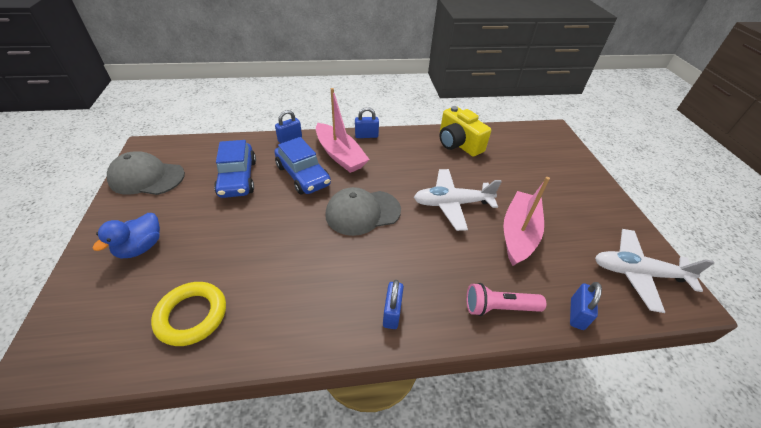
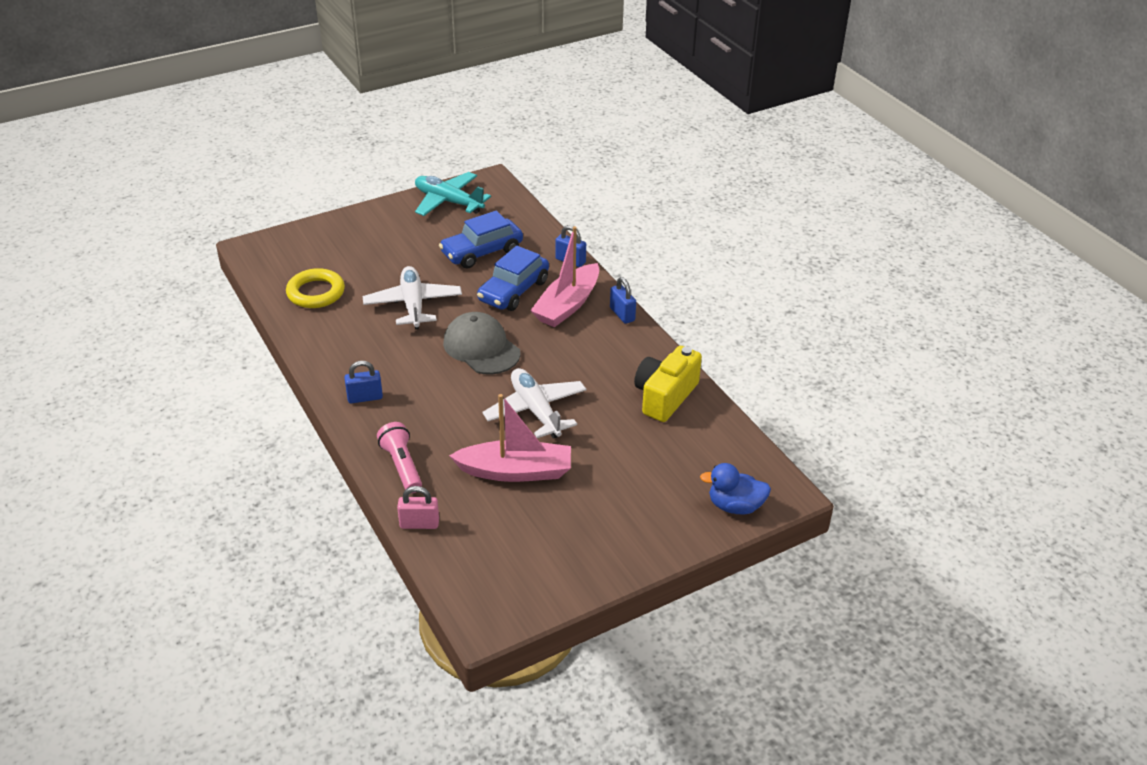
camera: 70 degrees right, 5 degrees down
blue duck [93,213,160,258] -> blue duck moved to [700,463,771,514]
grey cap [107,151,185,195] -> turquoise plane [415,172,491,216]
blue padlock [570,282,602,330] -> pink padlock [397,486,439,529]
white plane [595,229,714,313] -> white plane moved to [363,266,462,329]

